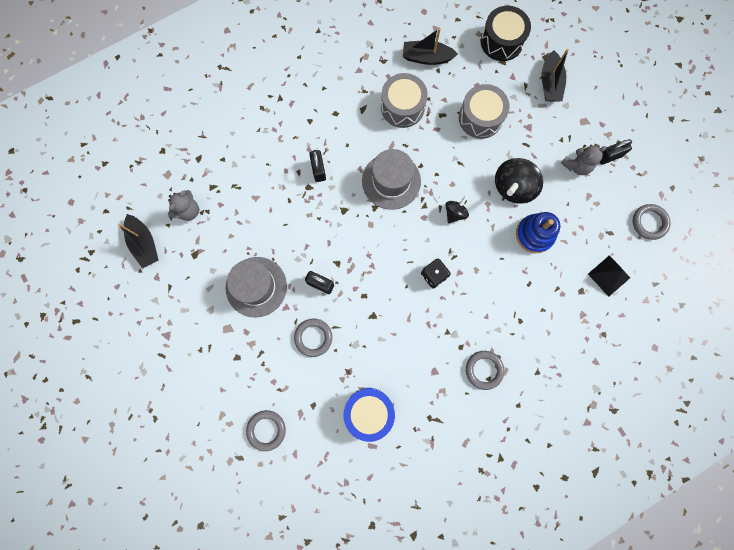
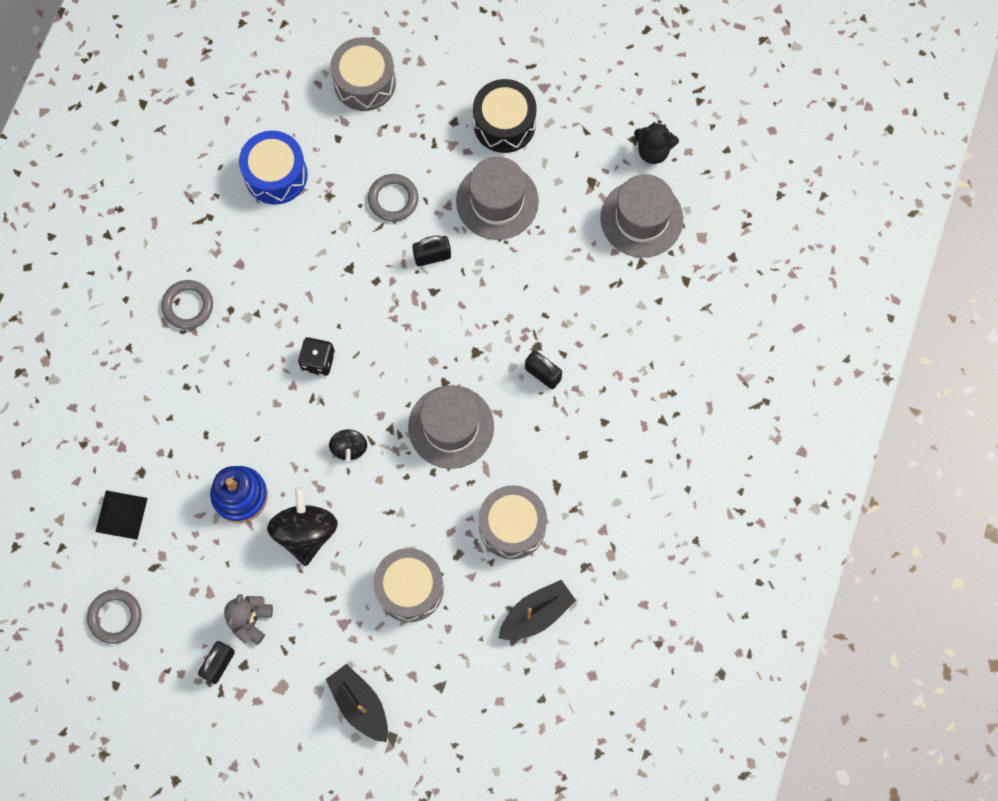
camera: 140 degrees right, 5 degrees down
black boat [118,214,159,269] -> black teddy bear [634,120,679,164]
grey teddy bear [168,190,199,221] -> grey hat [600,174,683,258]
grey ring [246,410,286,451] -> grey drum [330,37,396,111]
black drum [480,6,531,61] -> black drum moved to [473,79,537,153]

